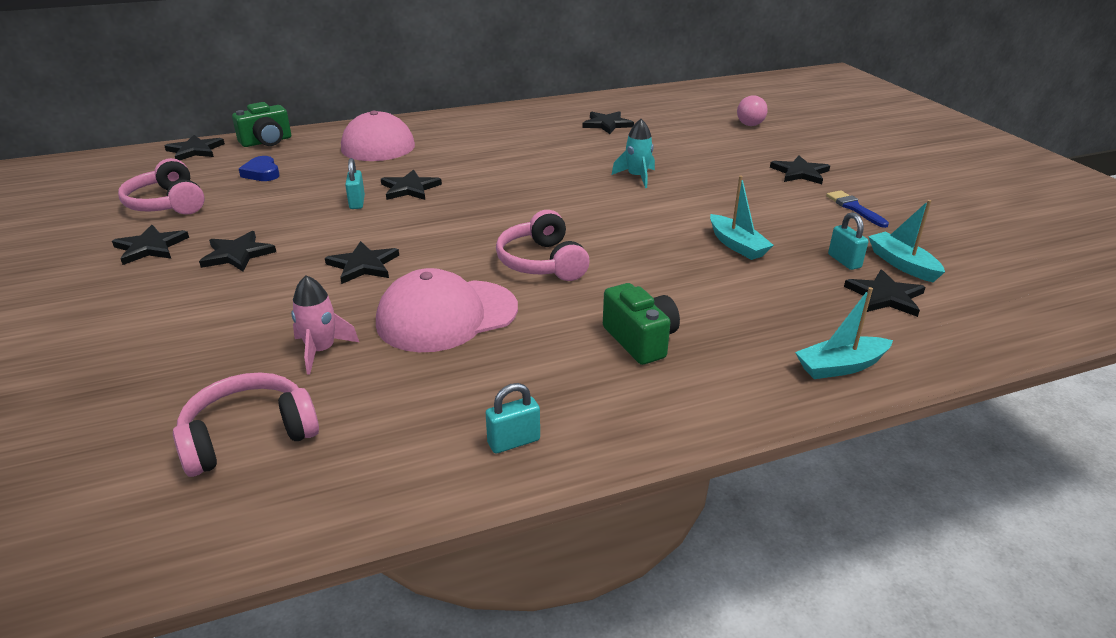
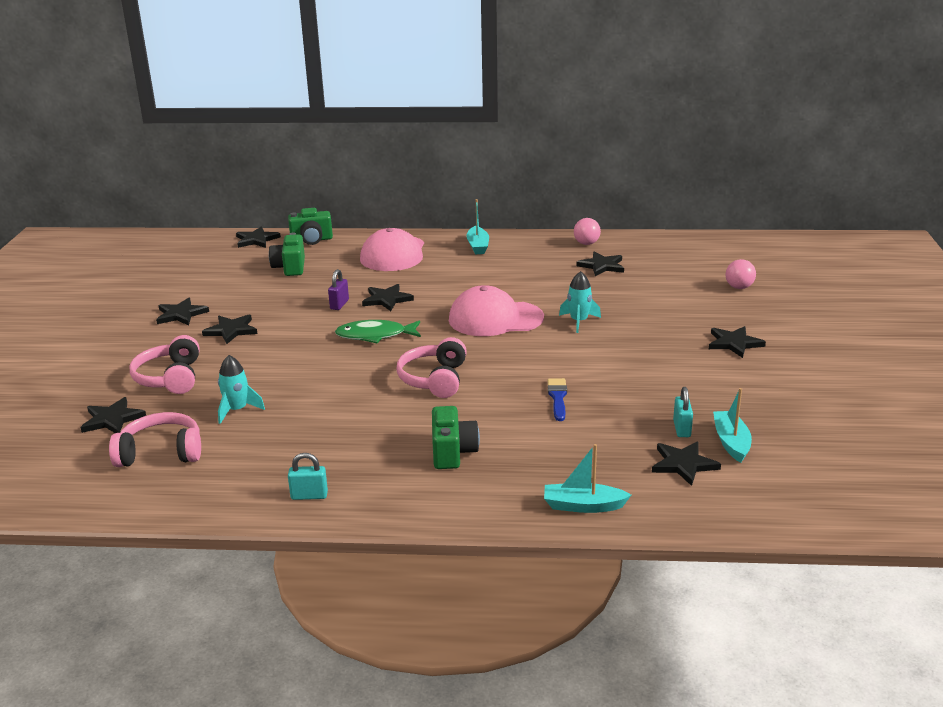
camera: 25 degrees right, 5 degrees down
pink headphones [118,158,205,215] -> pink headphones moved to [130,335,200,394]
blue heart [239,156,280,181] -> green camera [269,233,305,276]
pink rocket [291,275,359,375] -> turquoise rocket [218,355,265,424]
black star [325,241,399,284] -> black star moved to [80,397,146,433]
turquoise padlock [345,158,365,209] -> purple padlock [328,269,349,310]
pink cap [376,268,518,352] -> pink cap moved to [449,285,544,336]
turquoise boat [710,176,774,260] -> turquoise boat moved to [466,199,489,255]
blue brush [826,190,889,228] -> blue brush moved to [547,378,567,421]
none -> green fish [335,320,421,343]
none -> pink ball [574,218,601,245]

